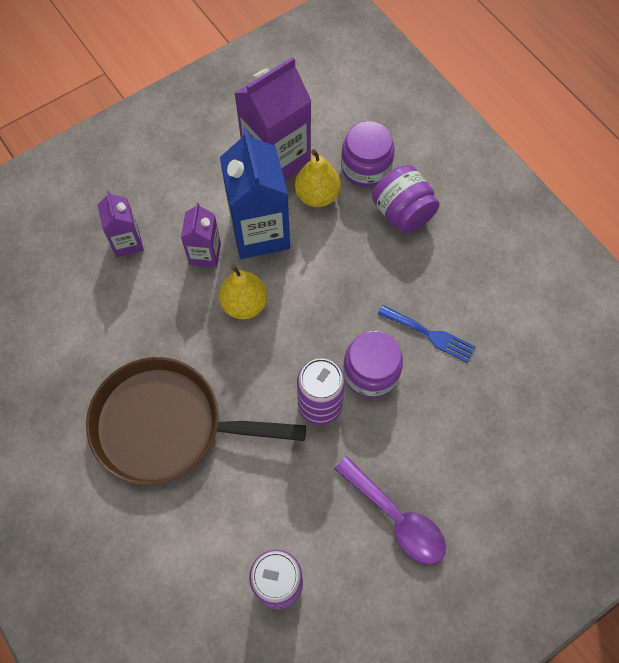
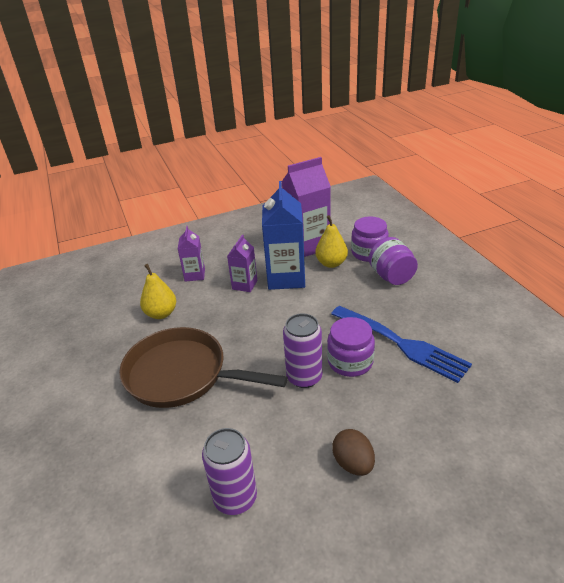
camera: 15 degrees right, 30 degrees down
yellow pear [219,264,268,319] -> yellow pear moved to [140,264,176,319]
purple spoon [334,456,446,565] -> brown egg [332,429,375,476]
blue fork [378,305,476,363] -> blue fork [331,306,472,383], size x1.82

